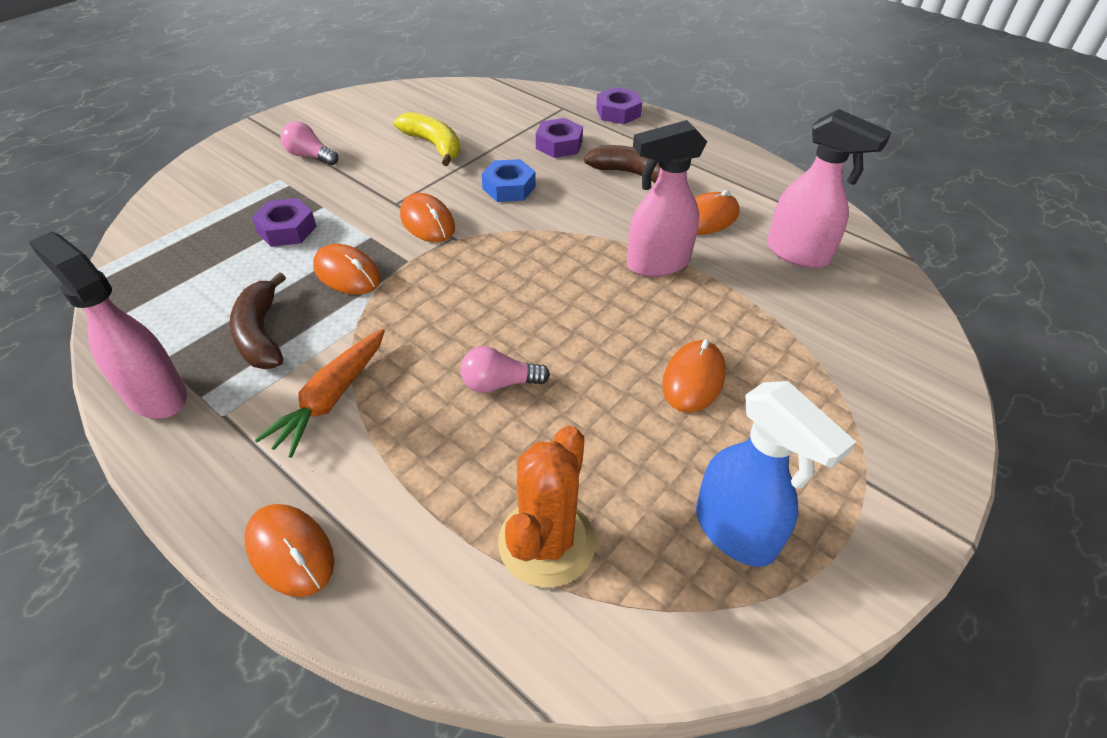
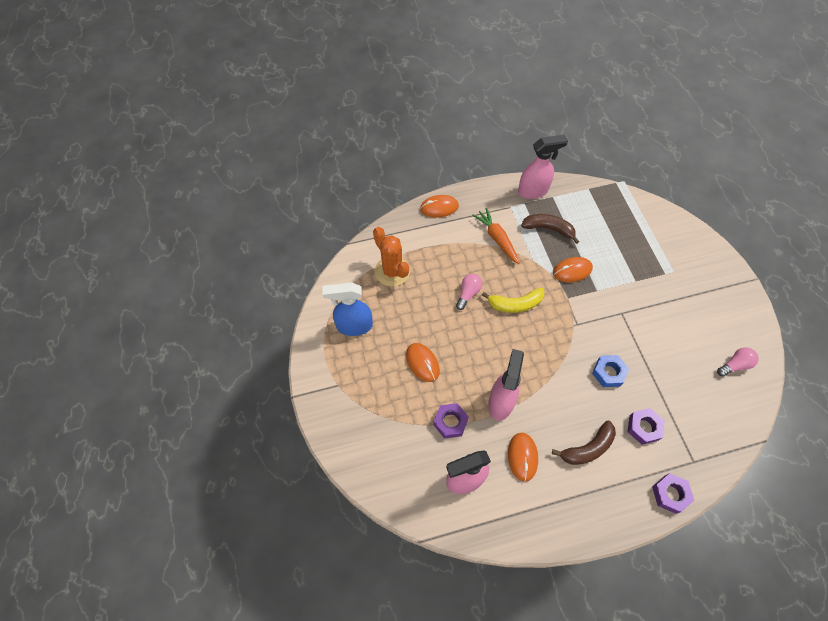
camera: 125 degrees right, 15 degrees up
purple nut [252,198,317,247] -> purple nut moved to [433,403,469,439]
pink light bulb [281,121,338,165] -> pink light bulb moved to [717,347,759,377]
yellow banana [394,112,460,166] -> yellow banana moved to [482,288,545,313]
orange mouse [400,193,455,242] -> none

